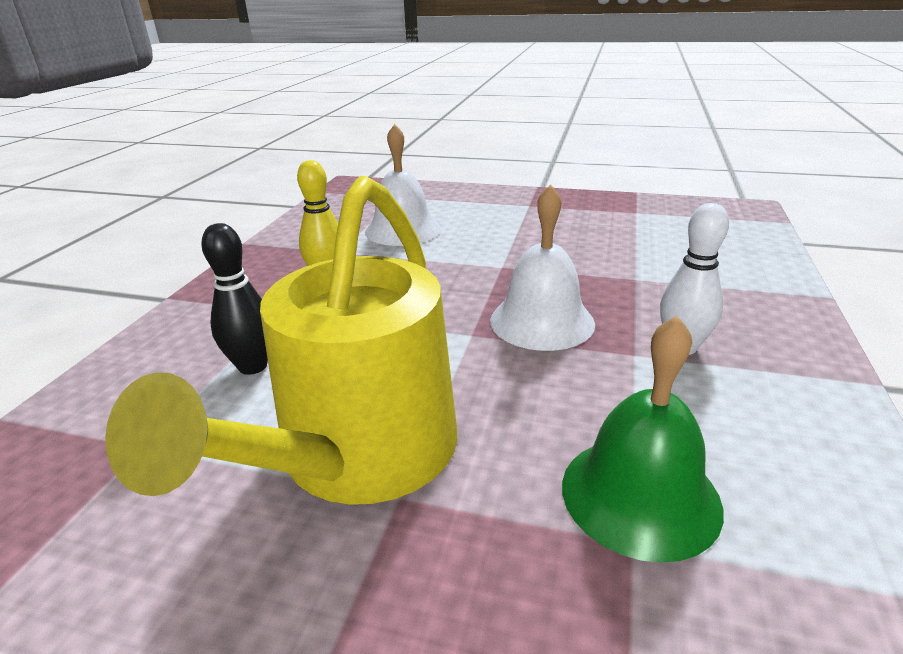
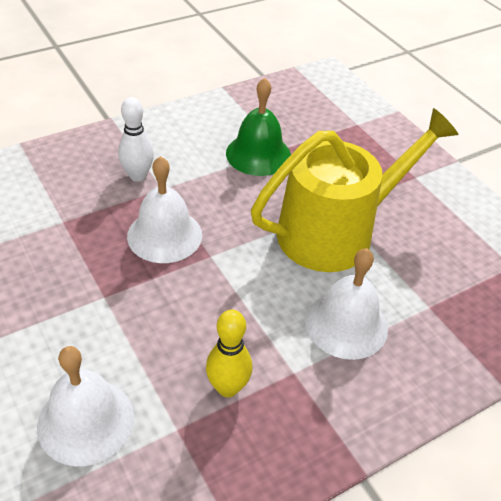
camera: 140 degrees left, 15 degrees up
black bowling pin [201,223,268,375] -> white bell [306,248,388,360]

